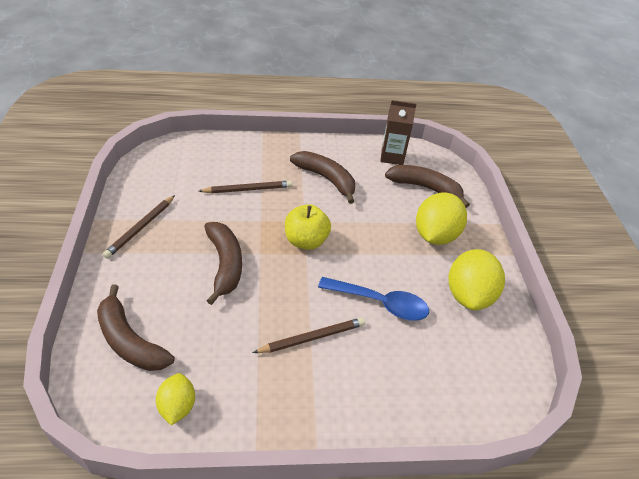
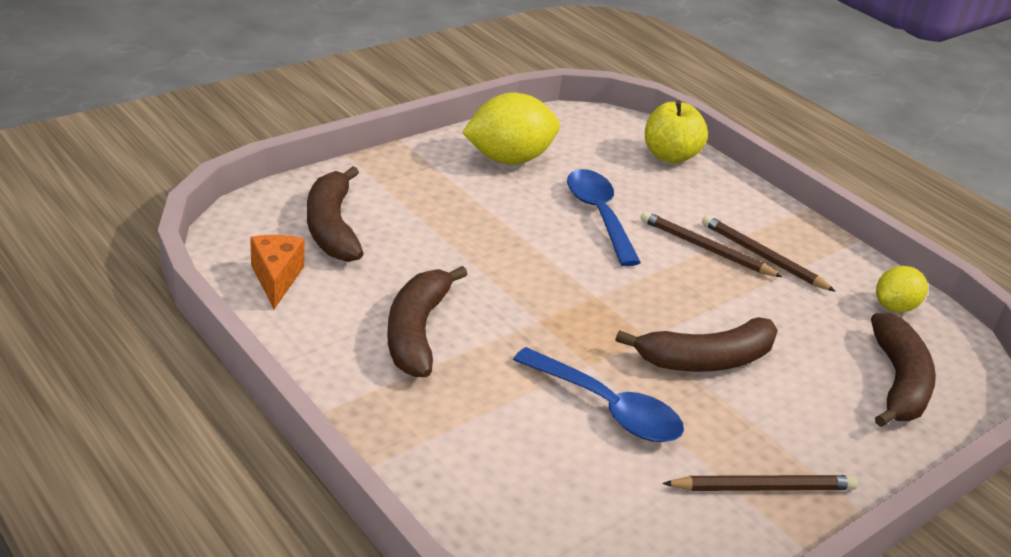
camera: 125 degrees left, 10 degrees down
brown pencil [199,181,292,193] -> brown pencil moved to [702,215,836,292]
brown banana [204,222,242,305] -> brown banana turned 150 degrees counterclockwise [615,317,778,372]
yellow apple [285,204,331,250] -> yellow apple moved to [645,101,708,163]
brown carton [380,100,416,165] -> orange cheese [250,235,304,309]
yellow lemon [416,192,467,245] -> none
none -> blue spoon [513,347,684,442]

